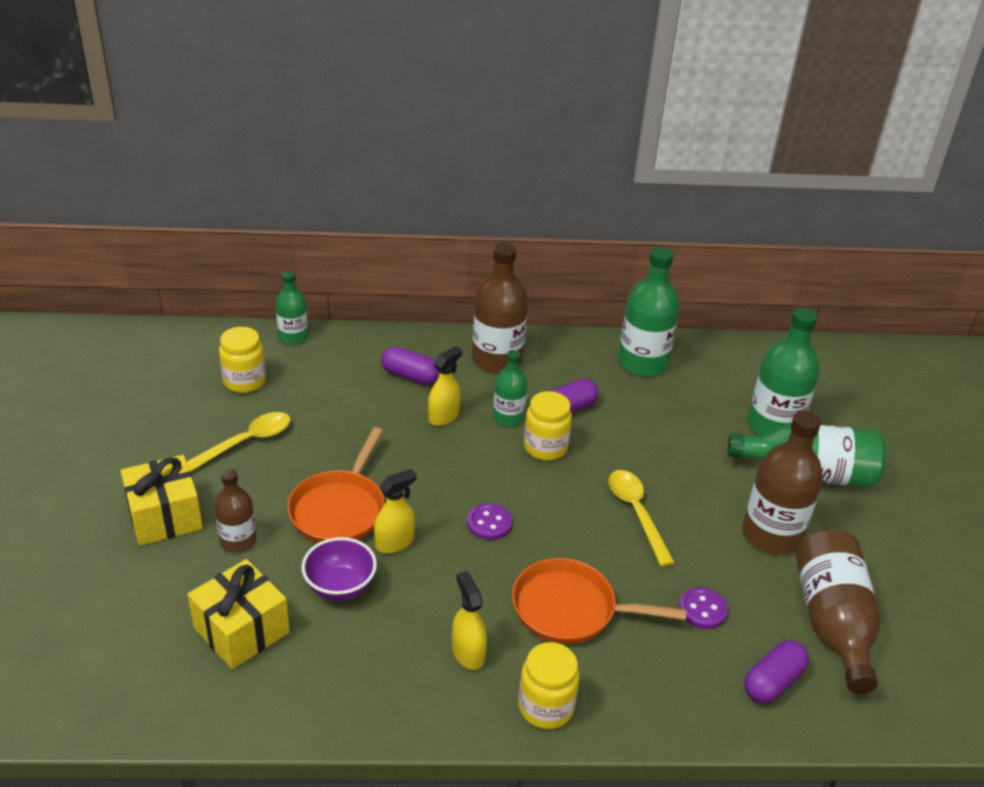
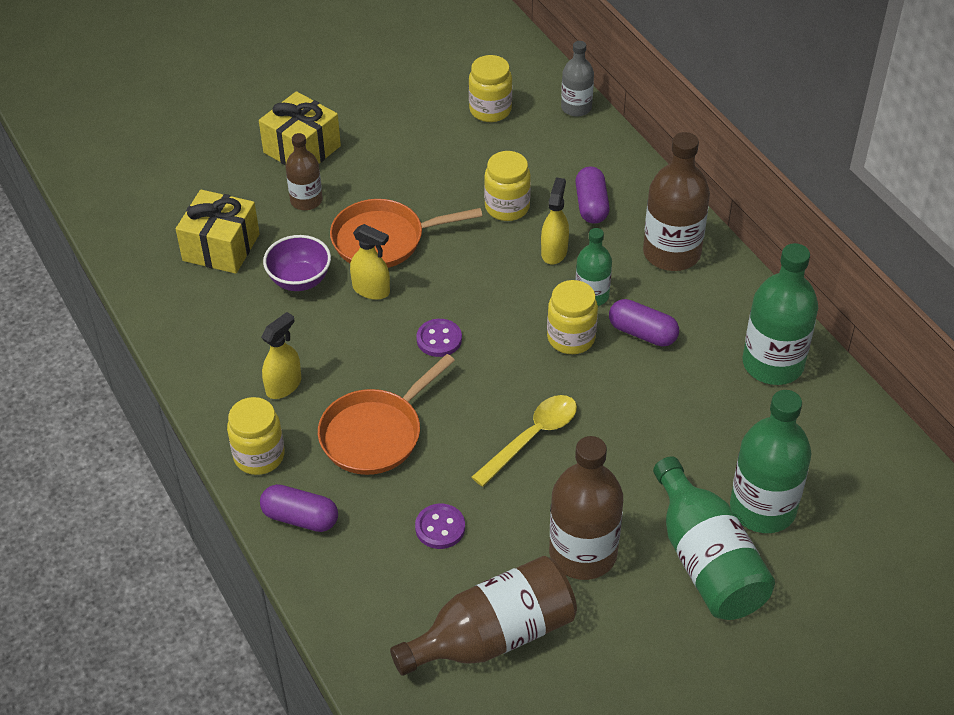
camera: 65 degrees right, 10 degrees up
yellow spoon [187,412,290,472] -> none
green bottle [276,271,308,345] -> grey bottle [561,41,594,117]
yellow spray bottle [428,346,462,426] -> yellow spray bottle turned 90 degrees counterclockwise [541,177,569,264]
orange pan [512,558,687,644] -> orange pan turned 120 degrees counterclockwise [318,354,455,475]
purple capsule [744,640,809,703] -> purple capsule moved to [260,484,338,532]
none -> yellow jar [484,151,531,221]

